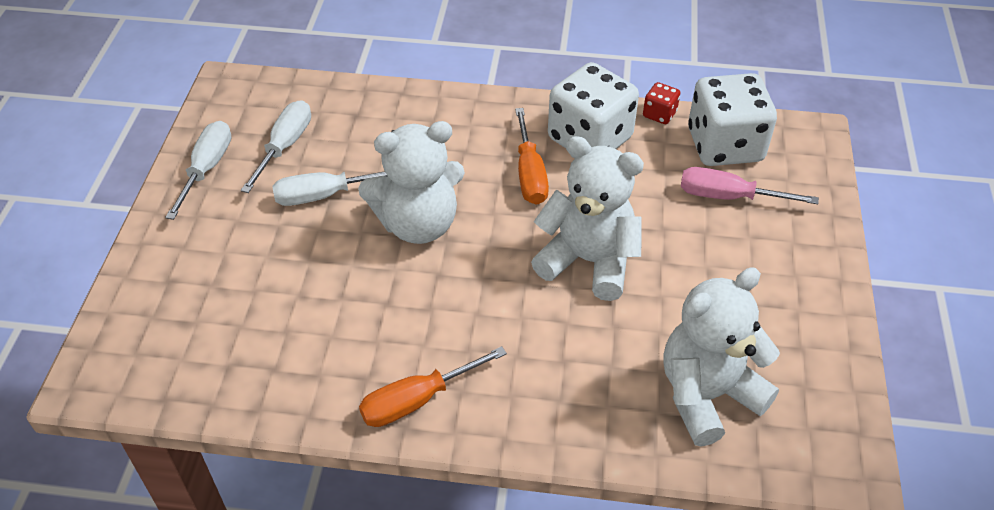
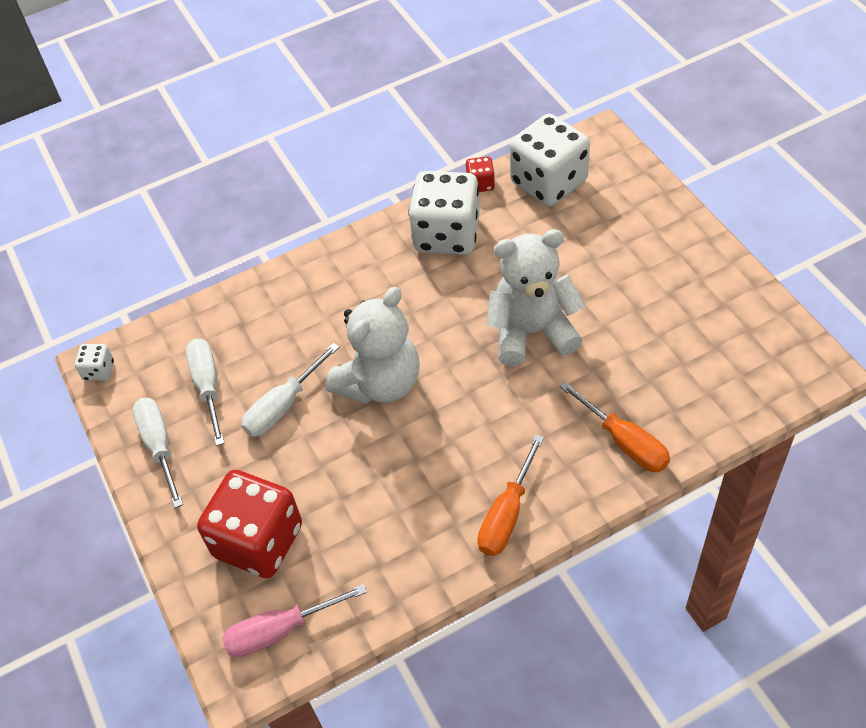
camera: 30 degrees left, 5 degrees up
orange screwdriver [515,108,549,205] -> orange screwdriver moved to [560,381,670,472]
white teddy bear [663,267,780,447] -> none
pink screwdriver [681,167,819,204] -> pink screwdriver moved to [222,584,367,657]
none -> white dice [75,344,114,381]
none -> red dice [197,470,302,578]

